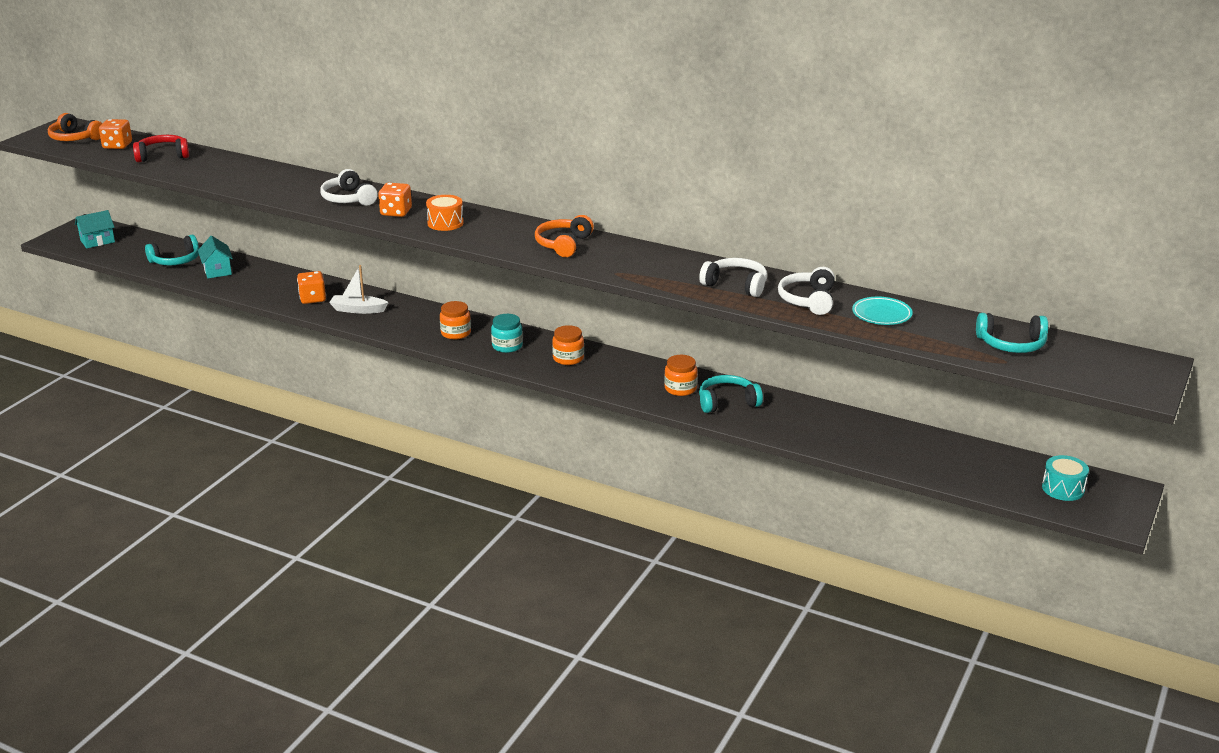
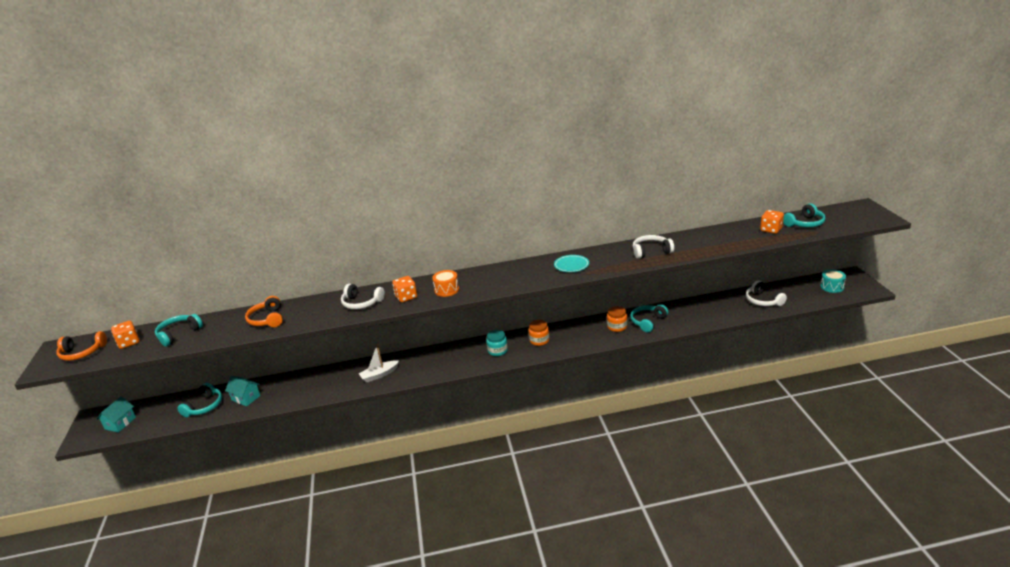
camera: 35 degrees left, 0 degrees up
red headphones [133,135,189,162] -> turquoise headphones [155,314,203,347]
orange dice [297,271,326,304] -> orange dice moved to [760,210,784,234]
orange jar [440,301,471,339] -> none
orange headphones [535,215,594,257] -> orange headphones moved to [245,296,283,327]
white headphones [778,267,835,315] -> white headphones moved to [746,280,787,306]
turquoise plate [852,297,913,325] -> turquoise plate moved to [554,255,589,272]

